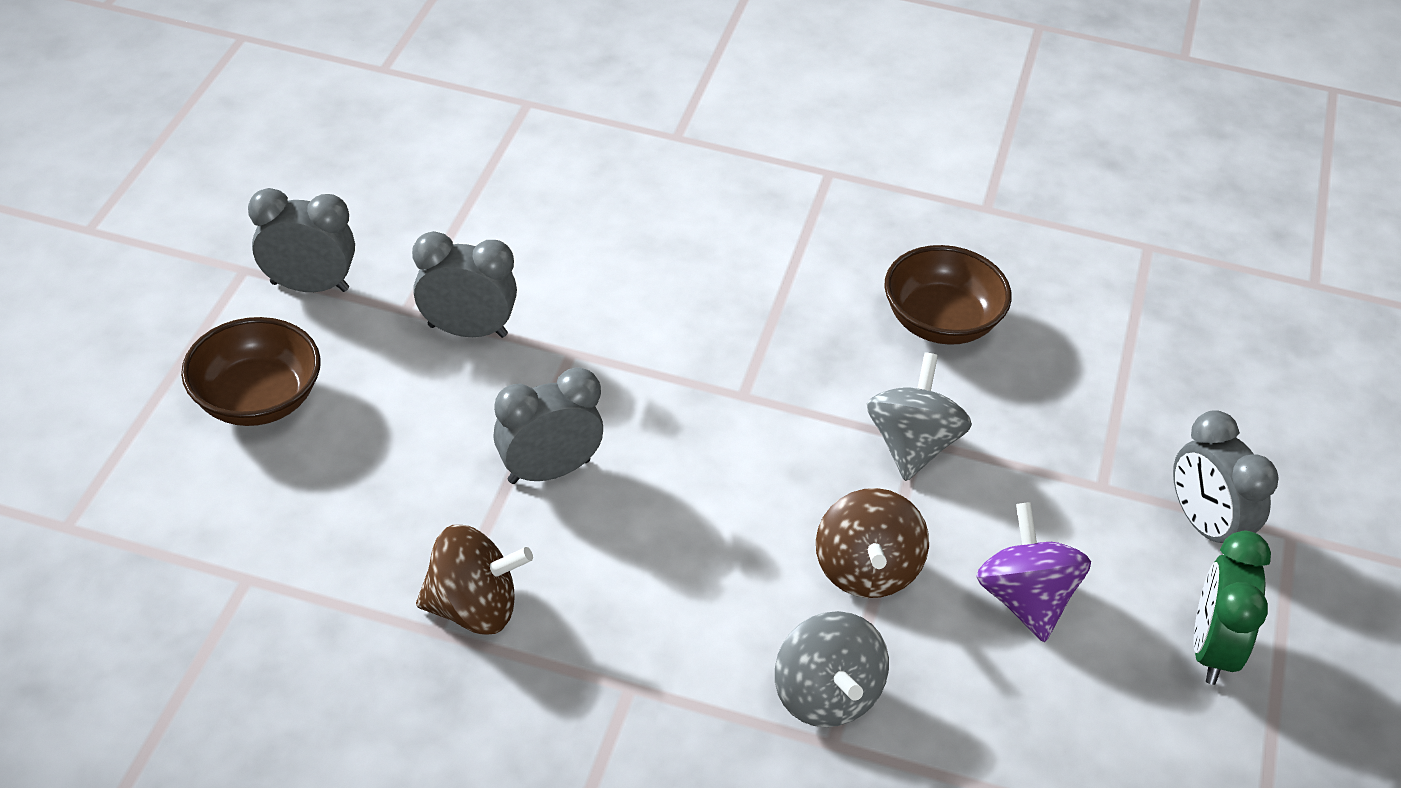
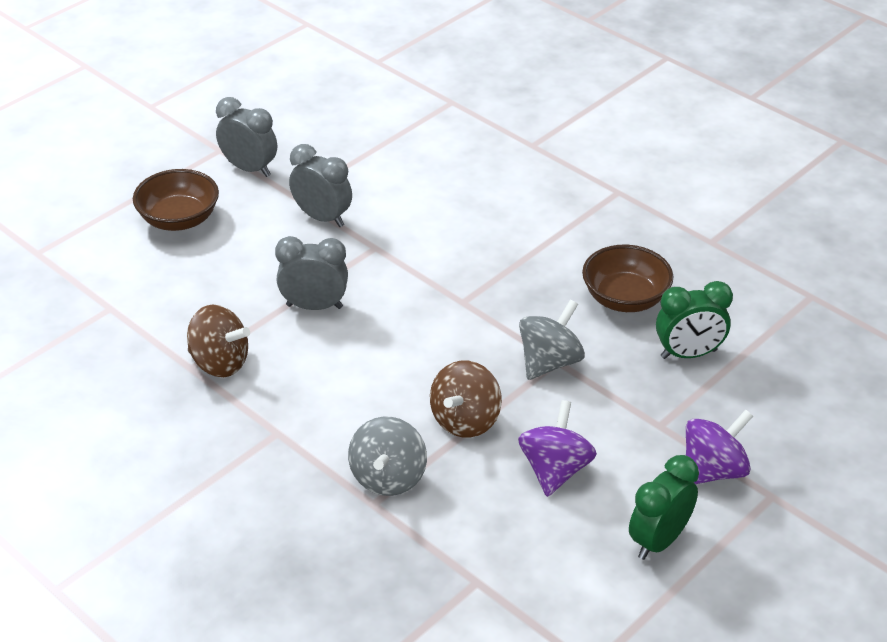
camera: 30 degrees right, 5 degrees down
grey clock [1173,410,1279,543] -> purple spinning top [686,409,753,484]
none -> green clock [656,281,733,359]

